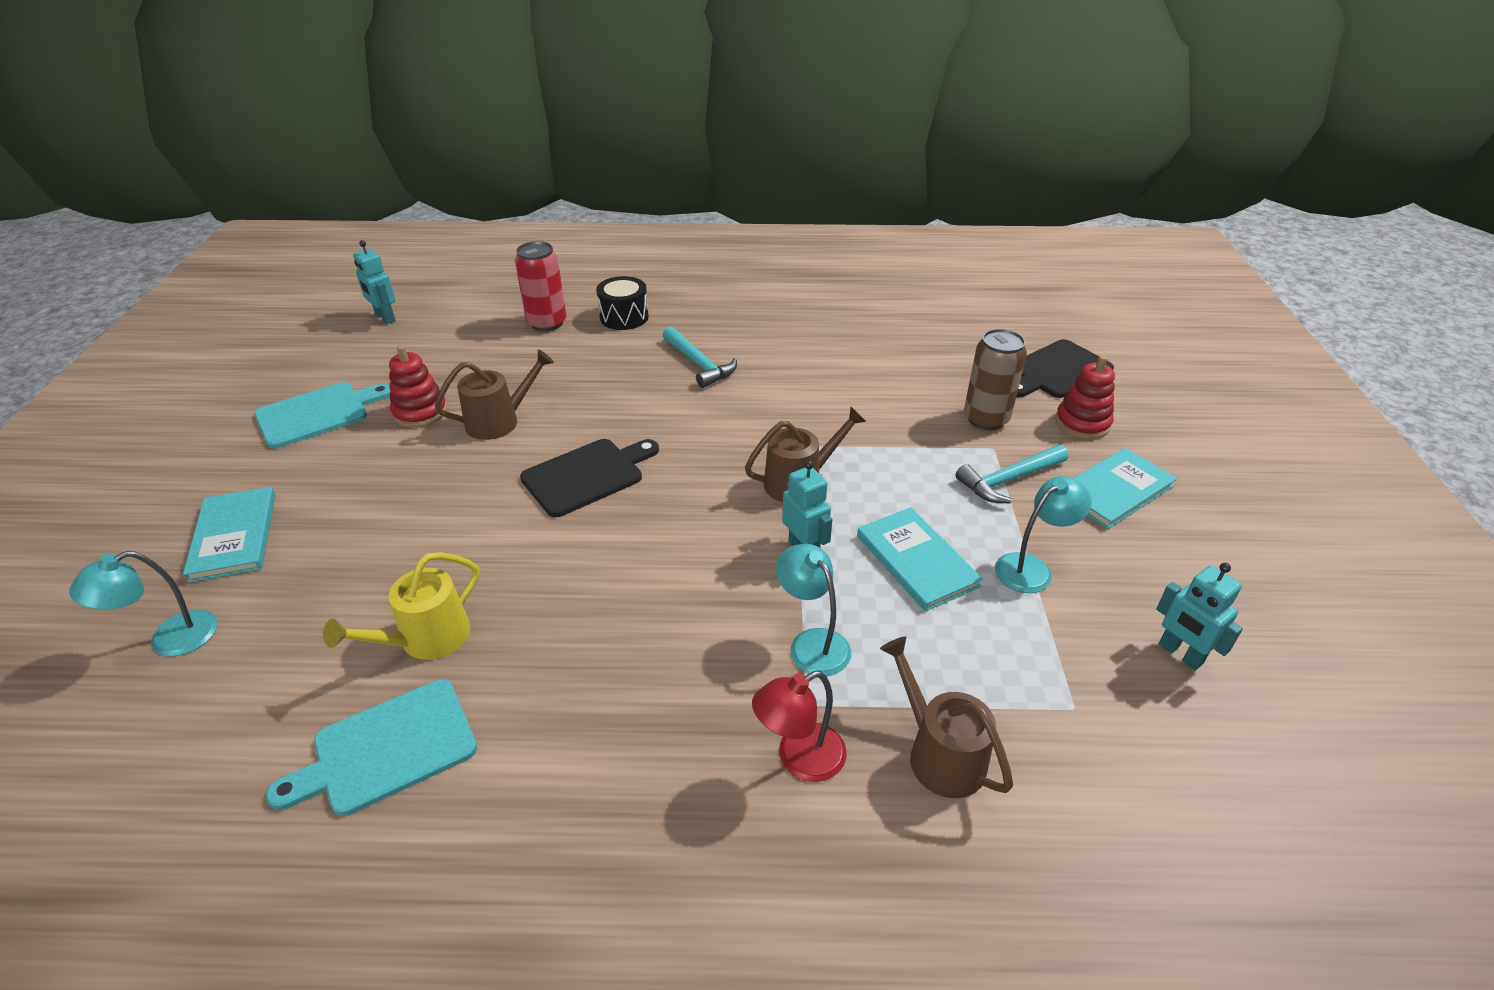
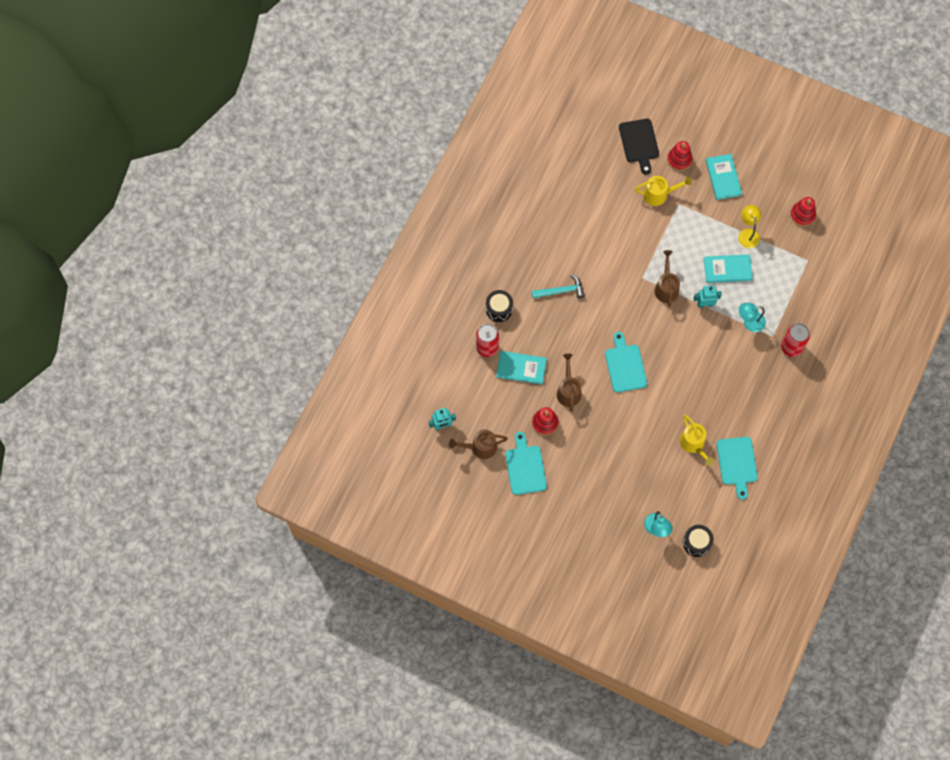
camera: 65 degrees left, 30 degrees up
turquoise book [183,487,275,583] -> turquoise book moved to [496,351,547,385]
black cutting board [520,439,659,517] -> turquoise cutting board [605,332,647,393]
red lamp [752,671,847,782] -> red can [781,323,810,357]
brown watering can [880,636,1013,798] -> brown watering can moved to [449,430,508,459]
turquoise hammer [955,445,1068,504] -> none
brown can [964,329,1027,430] -> yellow watering can [635,176,692,206]
turquoise lamp [995,476,1092,593] -> yellow lamp [738,205,761,248]
turquoise robot [1156,563,1243,670] -> red stacking toy [790,197,816,226]
none -> black drum [683,525,714,557]

